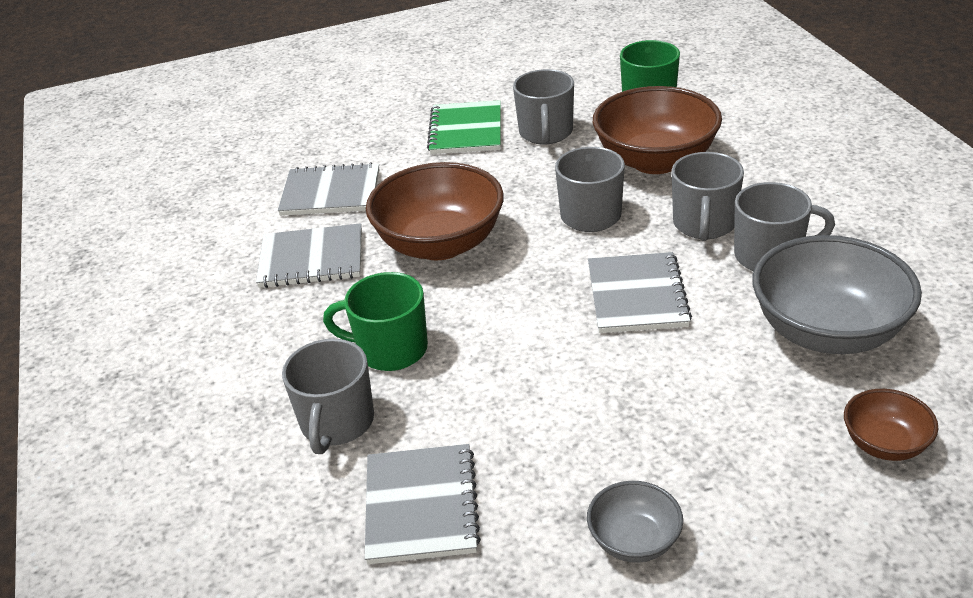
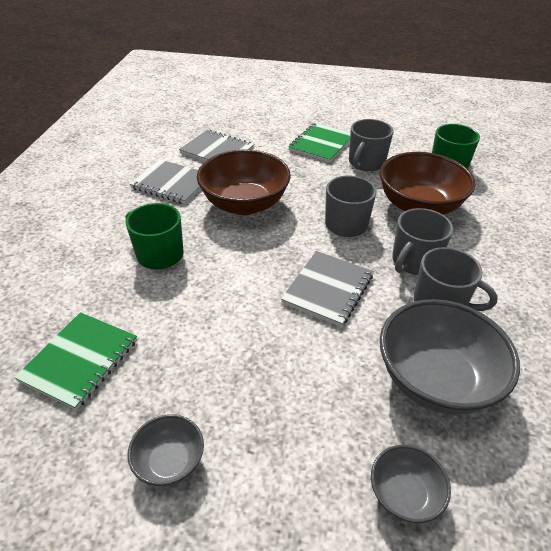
camera: 25 degrees right, 5 degrees up
grey mug [282,339,374,454] -> none
grey notebook [365,444,481,564] -> green notebook [14,312,137,410]
brown bowl [844,389,938,461] -> grey bowl [371,445,451,523]

